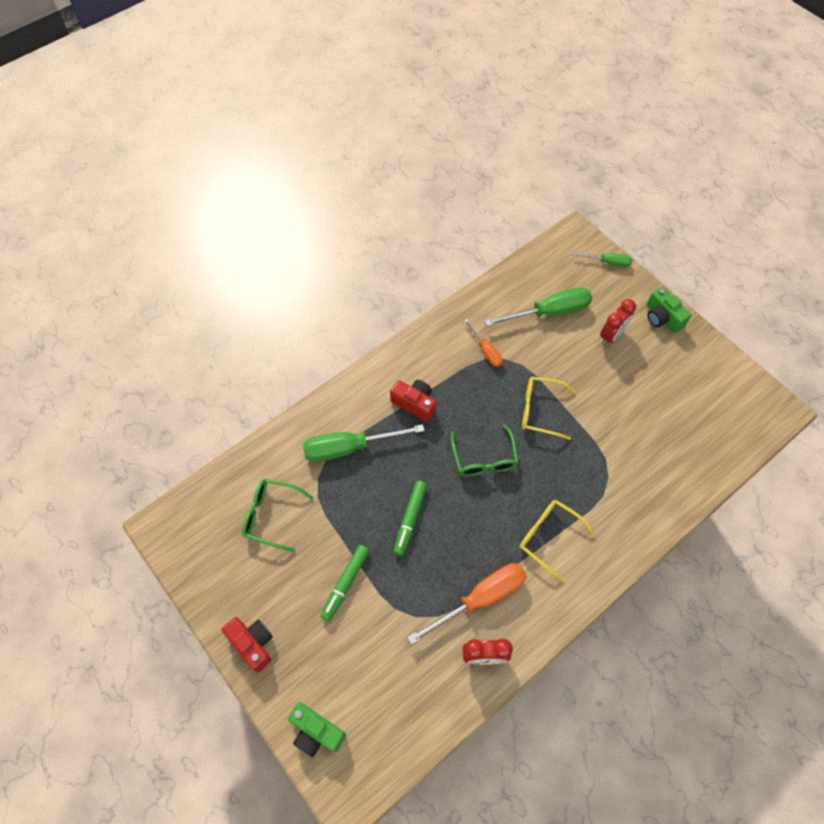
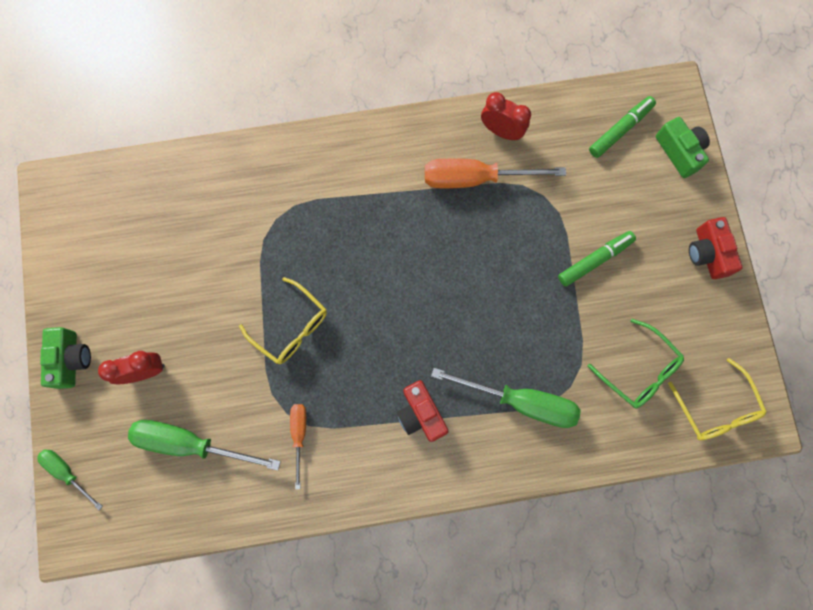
camera: 150 degrees left, 15 degrees up
green marker [394,481,427,556] -> green marker moved to [589,96,656,158]
green glasses [451,424,519,476] -> none
yellow glasses [520,500,595,582] -> yellow glasses moved to [668,358,767,440]

